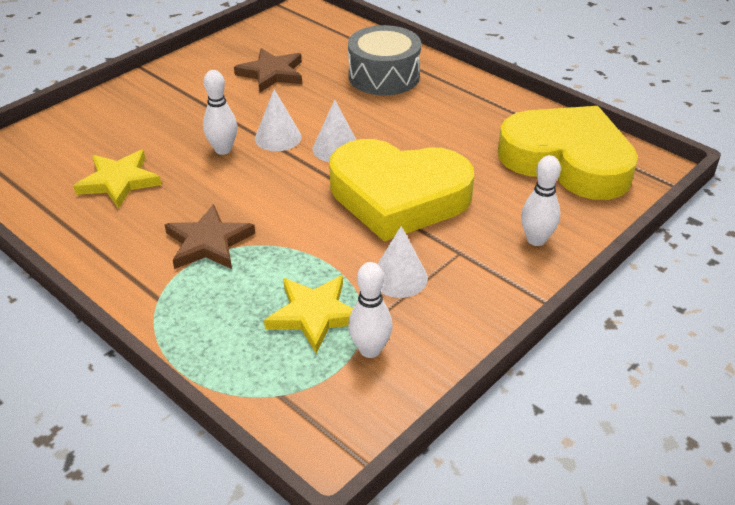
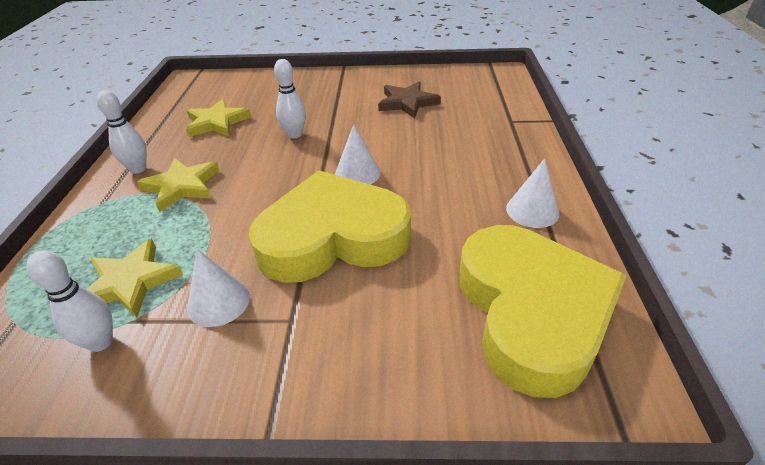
camera: 50 degrees right, 0 degrees up
brown star [164,204,255,269] -> yellow star [137,158,220,212]
white cone [255,89,302,151] -> white cone moved to [506,158,559,228]
yellow heart [329,139,474,241] -> yellow heart turned 105 degrees clockwise [248,170,411,283]
grey drum [348,25,421,95] -> none
white bowling pin [521,155,561,246] -> white bowling pin moved to [96,90,147,173]

